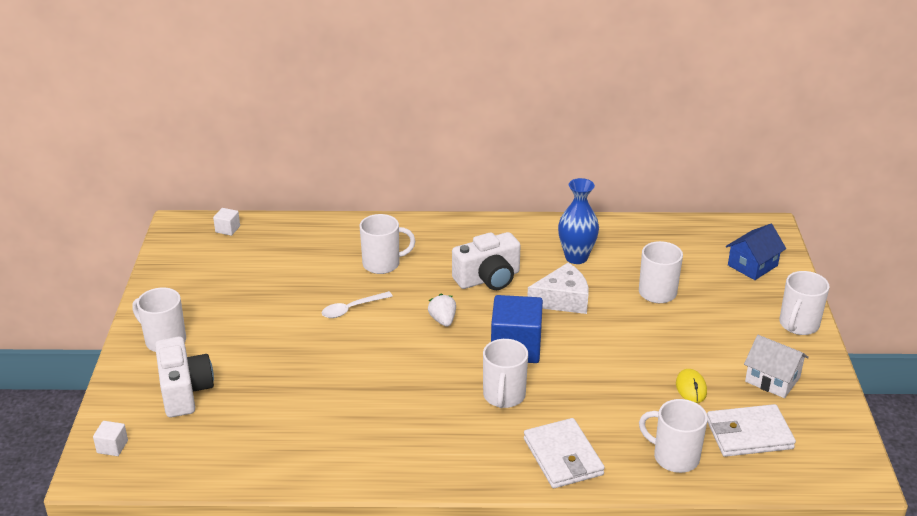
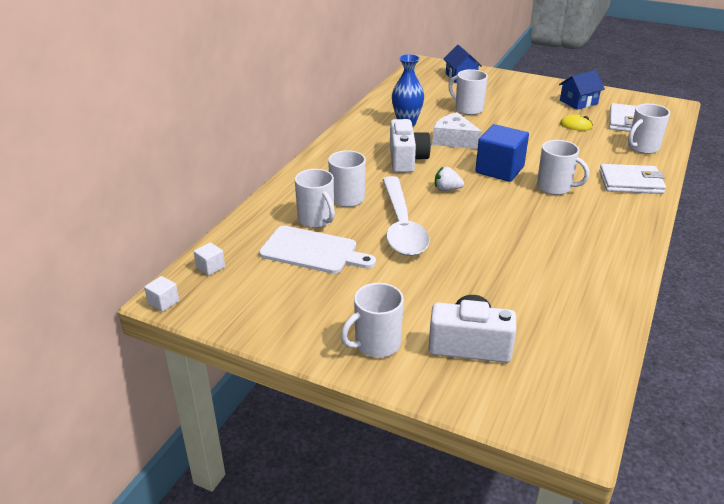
camera: 65 degrees left, 0 degrees up
white cube [93,421,128,456] -> white cube moved to [144,276,179,312]
white spoon [322,291,393,318] -> white spoon [382,176,430,256], size x2.12
white cheese [527,263,589,314] -> white cheese turned 60 degrees counterclockwise [432,112,482,149]
white house [744,335,809,398] -> blue house [559,70,605,110]
white mug [780,271,829,335] -> white mug moved to [295,169,335,228]
none -> white cutting board [259,226,376,274]

